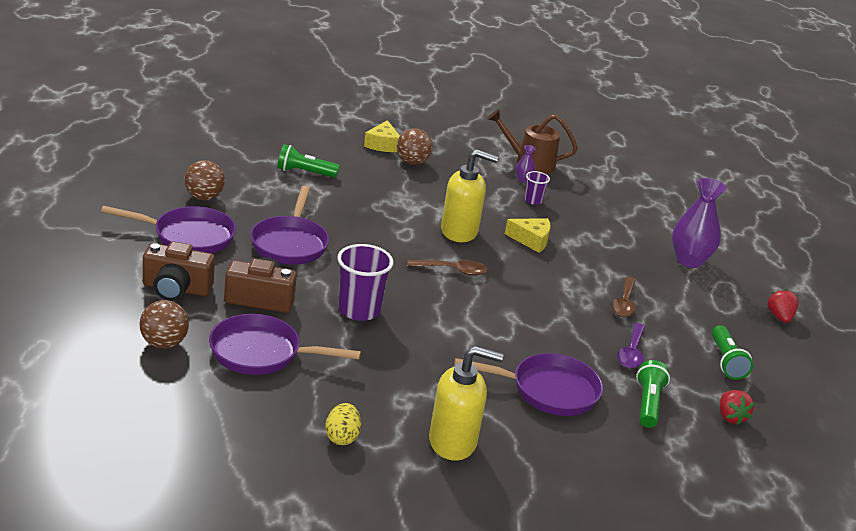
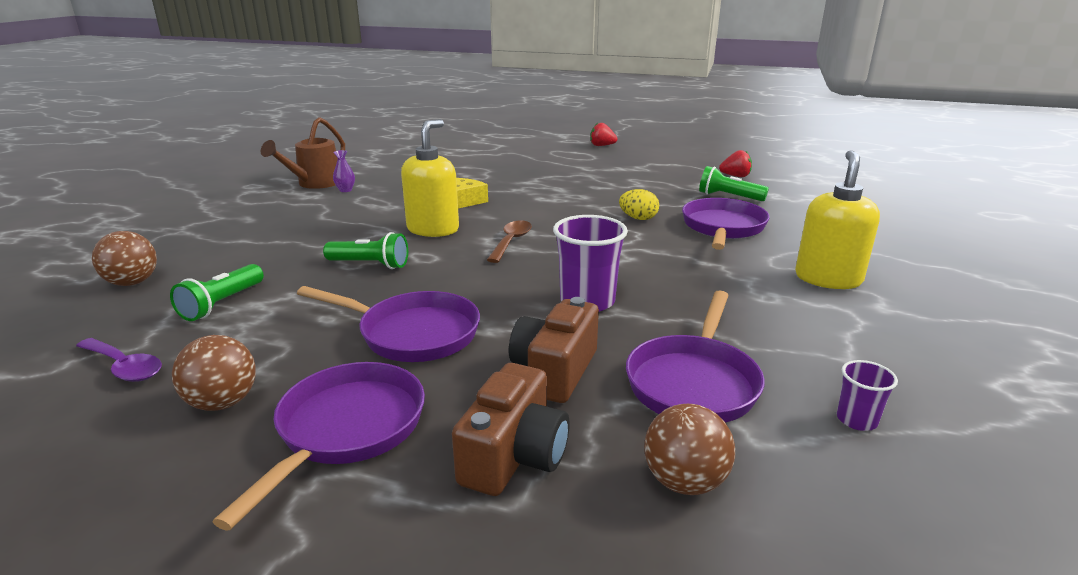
camera: 70 degrees left, 5 degrees down
yellow egg [325,403,361,445] -> yellow egg moved to [619,189,659,220]
yellow cheese [364,120,400,152] -> none
brown ball [397,128,433,165] -> brown ball moved to [92,231,157,286]
purple cup [524,171,550,205] -> purple cup moved to [837,360,898,431]
brown spoon [611,277,636,317] -> none
purple spoon [617,323,645,368] -> purple spoon moved to [76,338,162,382]
purple vase [672,178,727,268] -> none
green flashlight [712,325,753,380] -> green flashlight moved to [323,232,408,269]

